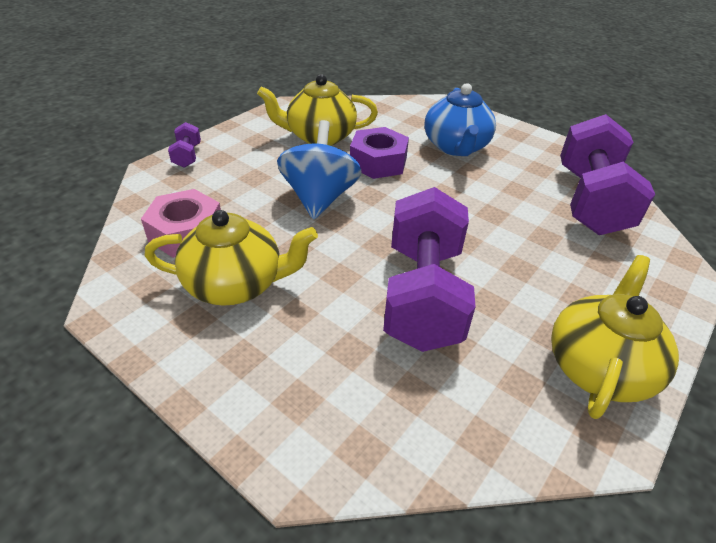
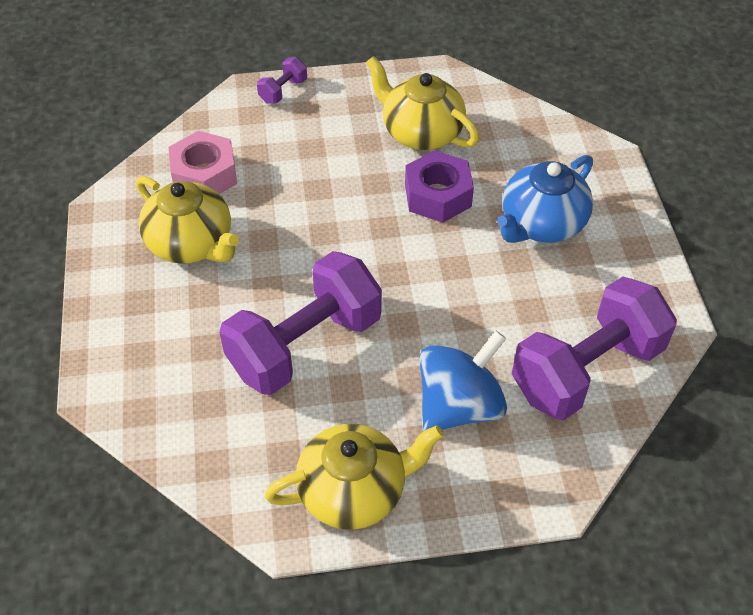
camera: 45 degrees right, 10 degrees up
blue spinning top [277,120,362,219] -> blue spinning top moved to [420,331,507,432]

